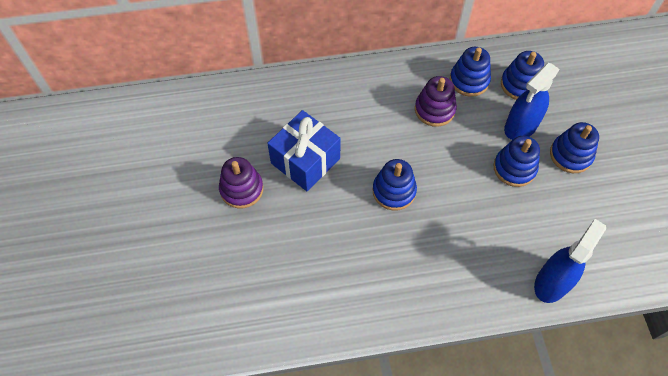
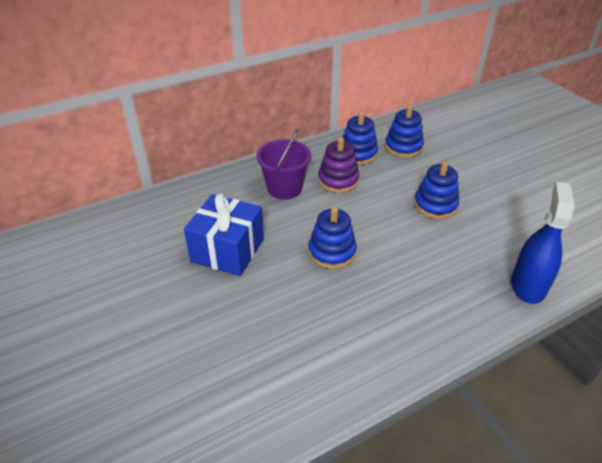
camera: 20 degrees left, 20 degrees down
purple stacking toy [219,157,263,209] -> none
blue spray bottle [504,63,560,140] -> none
blue stacking toy [550,122,599,173] -> none
none -> purple bucket [256,129,311,199]

